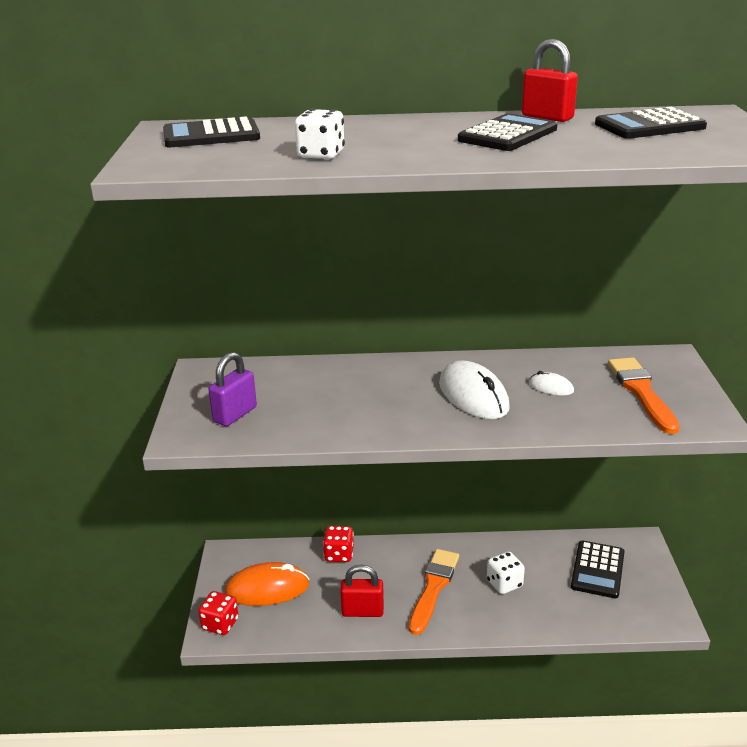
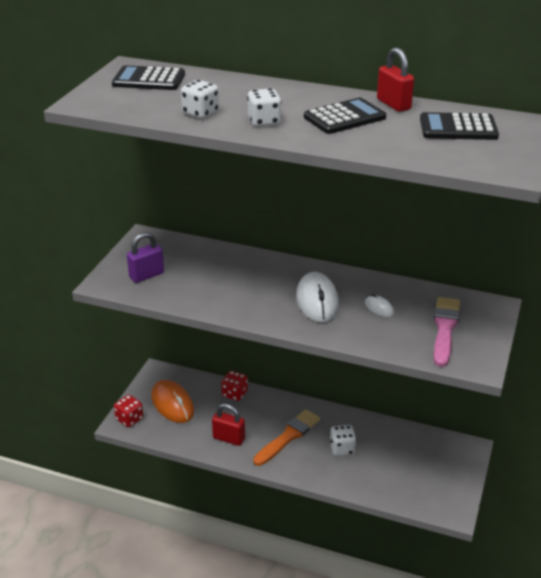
camera: 20 degrees right, 5 degrees up
orange mouse [225,562,310,606] -> orange mouse turned 45 degrees clockwise [151,380,194,423]
black calculator [571,540,625,598] -> none
orange brush [608,357,680,434] -> pink brush [434,297,460,367]
none -> white dice [247,88,282,127]

